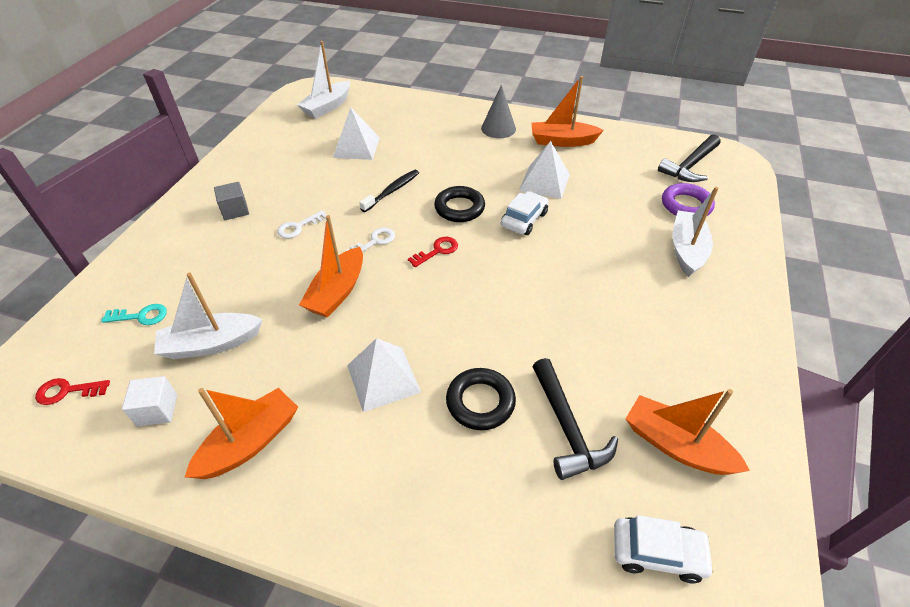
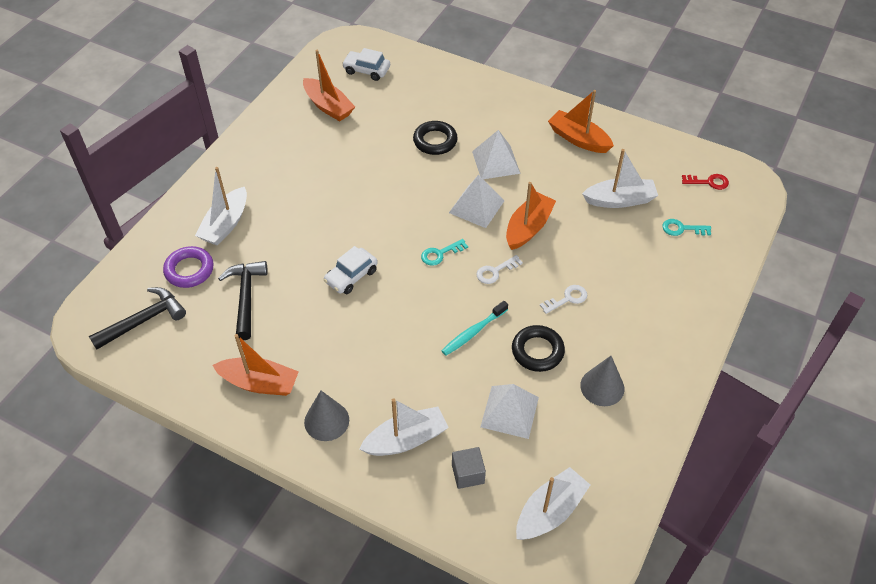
camera: 170 degrees left, 5 degrees up
white cube [122,376,177,426] -> none
orange boat [185,388,298,479] -> orange boat turned 75 degrees clockwise [548,90,614,153]
grey cube [214,182,249,220] -> grey cube moved to [452,447,486,489]
black toothbrush [359,170,419,212] -> turquoise toothbrush [441,301,508,356]
red key [408,237,458,267] -> turquoise key [421,239,468,266]
black ring [434,186,485,222] -> black ring moved to [512,325,565,372]
white pyramid [519,141,570,199] -> white pyramid moved to [449,175,504,228]
black hammer [532,358,618,480] -> black hammer moved to [218,261,268,340]
none -> white boat [359,398,449,456]
none -> grey cone [580,356,624,406]

